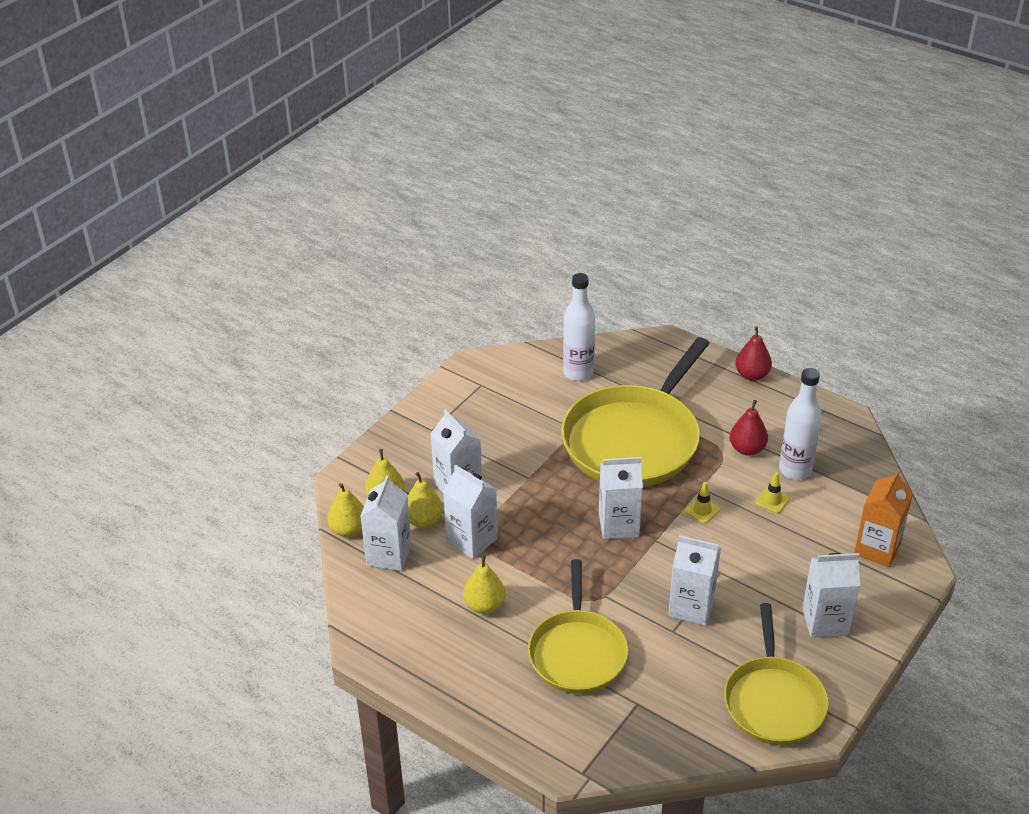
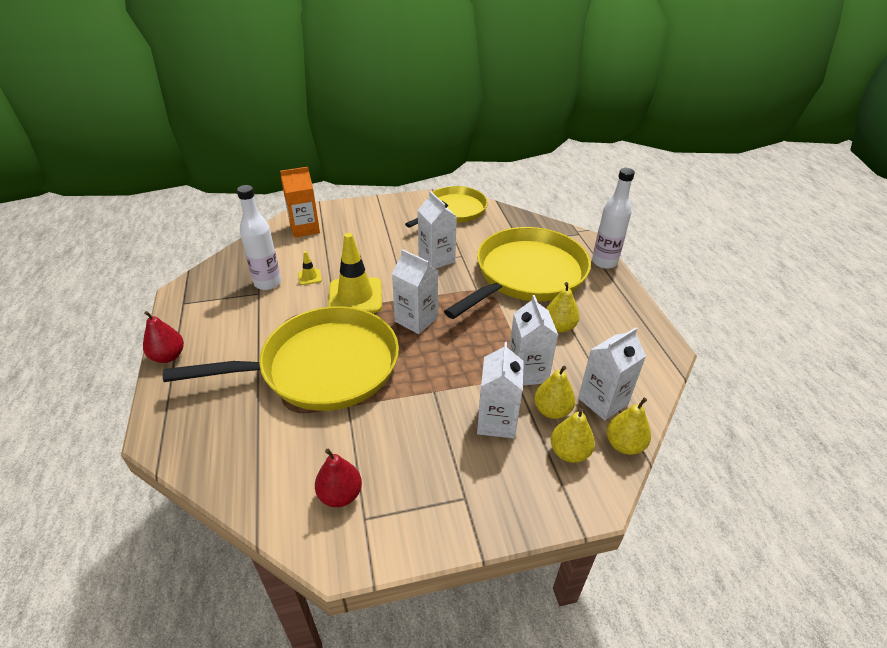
camera: 140 degrees left, 0 degrees up
yellow pan [528,559,628,694] -> yellow pan [444,227,591,319], size x1.59
white bottle [563,273,595,381] -> white bottle moved to [592,168,635,269]
yellow traffic cone [685,482,720,524] -> yellow traffic cone [328,233,382,313], size x2.30
red pear [730,400,768,456] -> red pear moved to [315,449,362,507]
white carton [802,553,860,638] -> none

